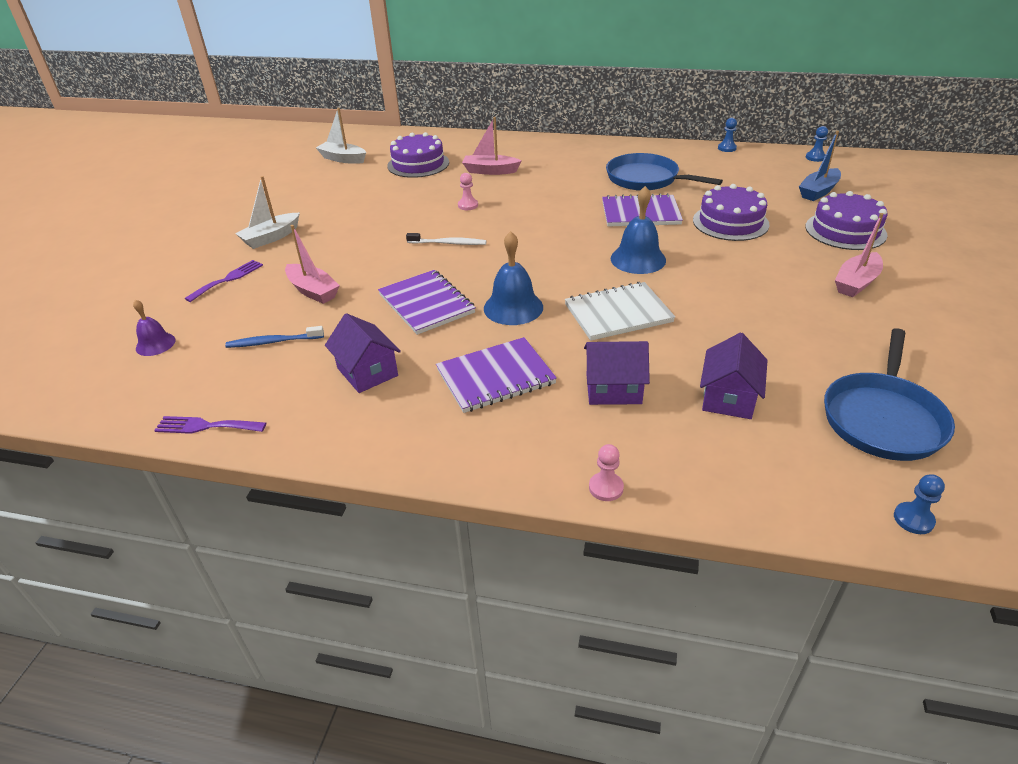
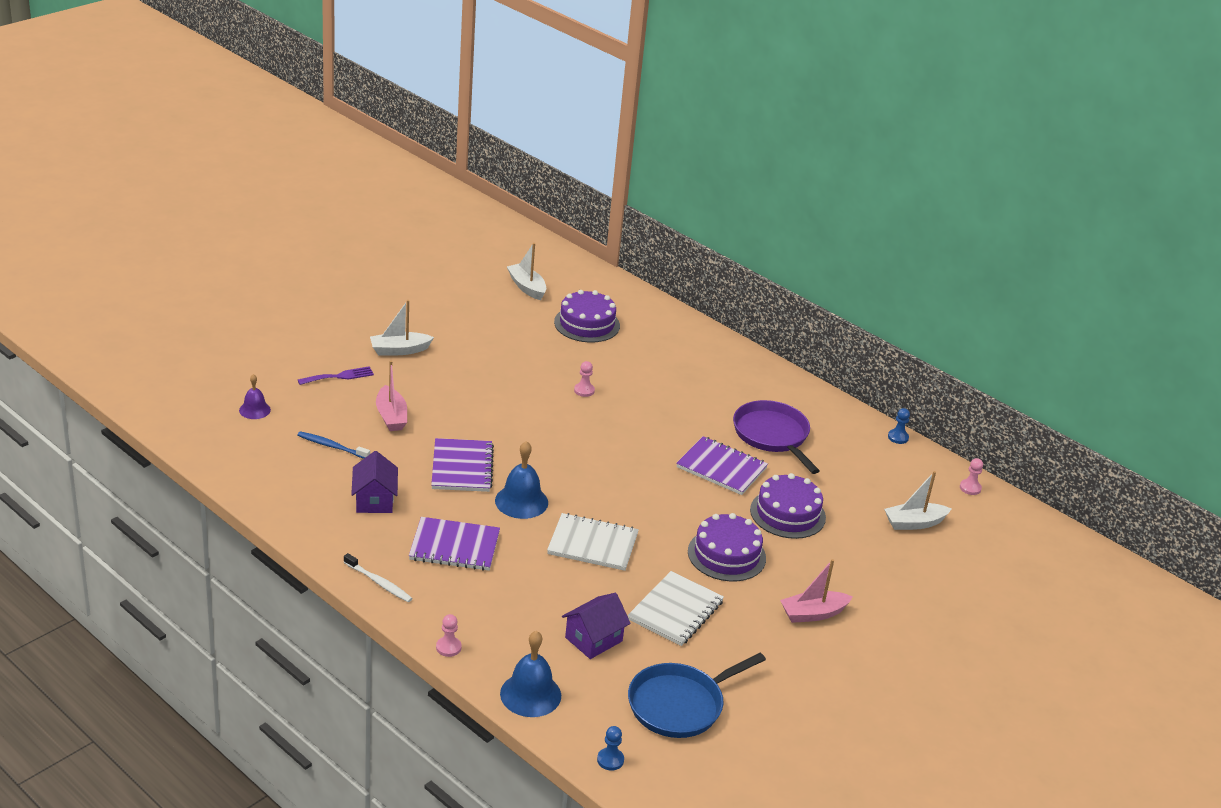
camera: 25 degrees right, 5 degrees down
purple fork [154,416,266,434] -> none
white toothbrush [406,233,486,245] -> white toothbrush moved to [344,553,413,602]
pink boat [462,117,521,175] -> none
purple house [584,341,650,405] -> none
blue pan [606,153,723,191] -> purple pan [733,400,819,474]
blue bell [611,186,666,274] -> blue bell moved to [500,631,561,717]
blue boat [799,131,841,201] -> white boat [884,471,951,530]
purple cake [805,191,888,250] -> purple cake moved to [688,513,766,581]
blue pawn [806,126,828,162] -> pink pawn [960,458,983,495]
none -> white notebook [628,571,724,646]

